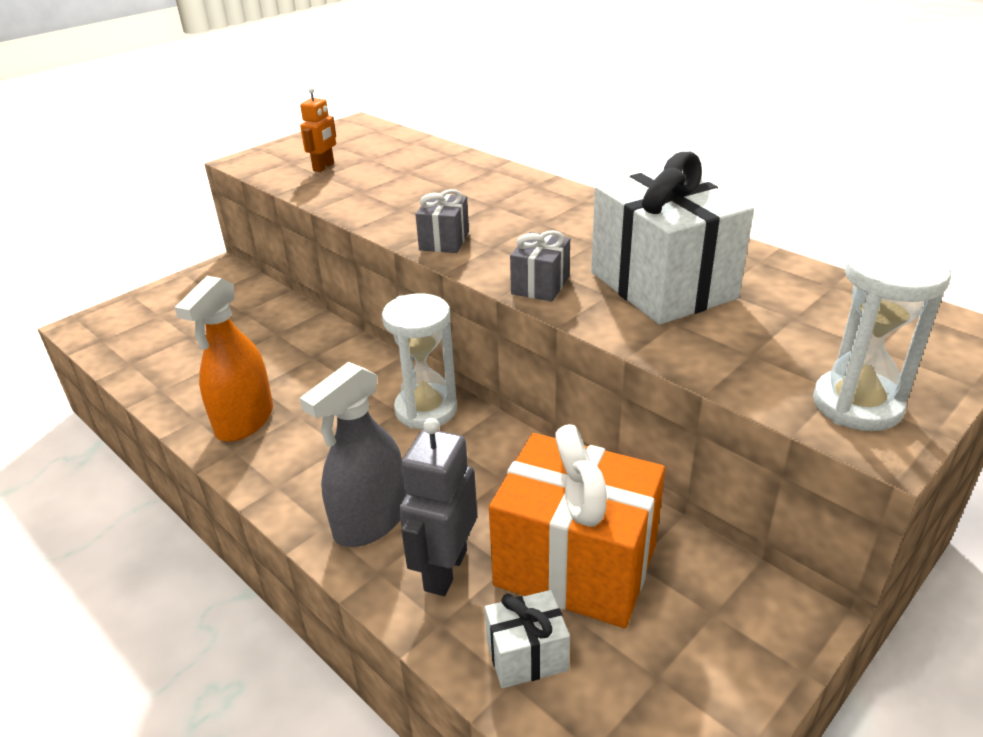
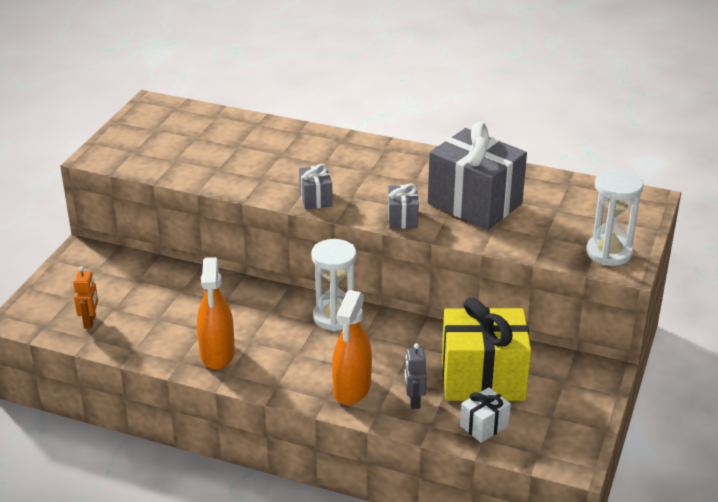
camera: 25 degrees left, 0 degrees up
orange robot [300,87,336,172] -> orange robot moved to [74,266,98,329]
grey spray bottle [300,362,406,547] -> orange spray bottle [332,290,372,405]
grey robot [399,418,477,596] -> grey robot [404,344,427,409], size x0.63
orange gift [489,424,665,628] -> yellow gift [442,298,531,401]
white gift [591,152,754,325] -> grey gift [428,122,527,230]

